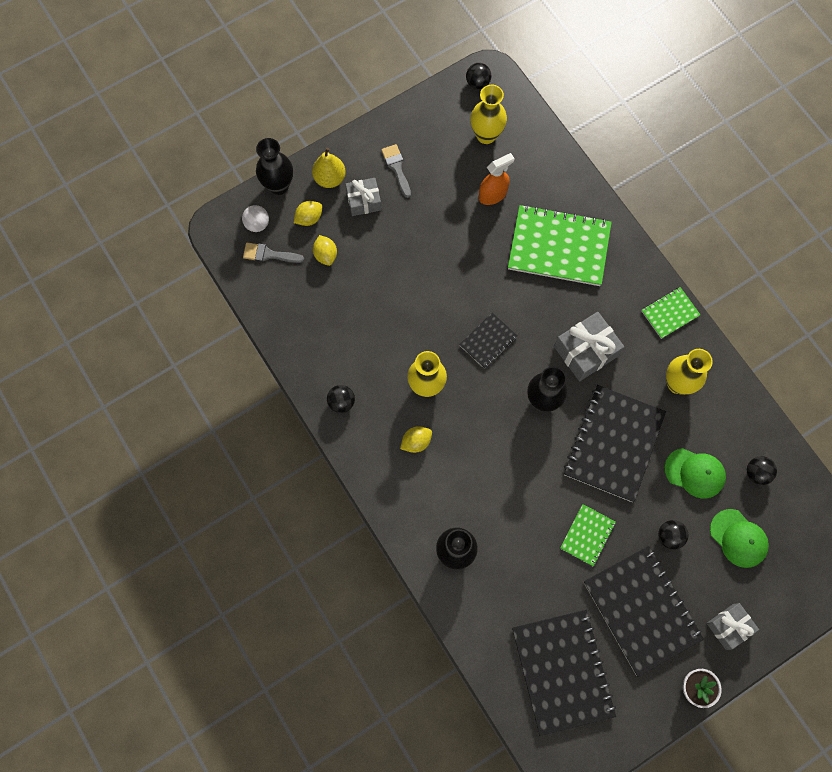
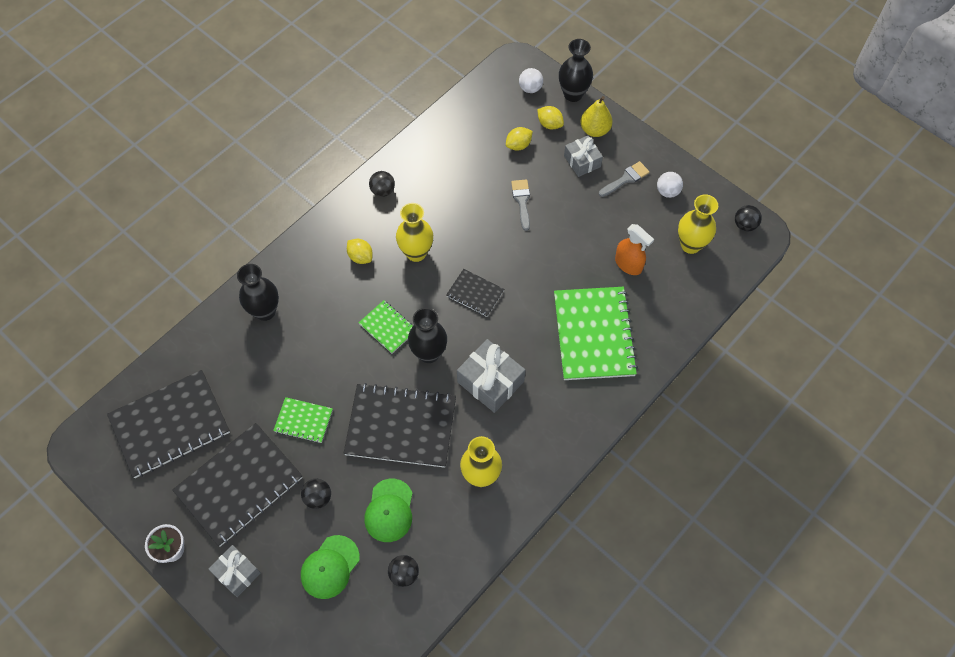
camera: 75 degrees right, 10 degrees down
grey brush [243,243,304,263] -> grey brush moved to [511,179,530,231]
green notebook [642,287,700,339] -> green notebook moved to [359,300,413,353]
none -> white ball [657,172,683,198]

